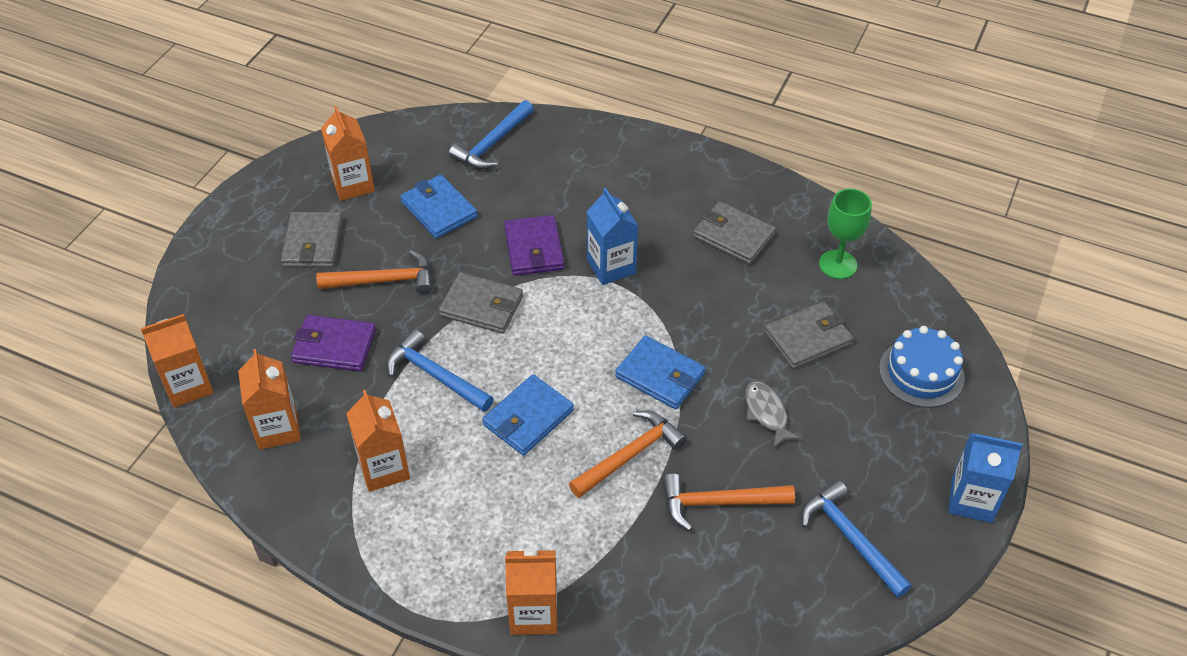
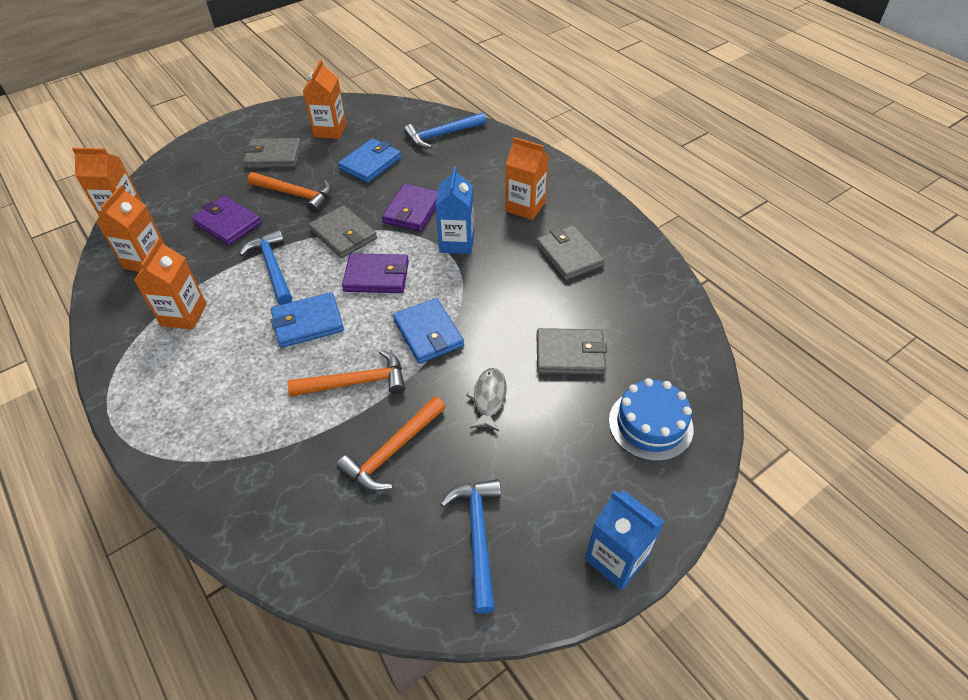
camera: 30 degrees right, 0 degrees up
grey wallet [281,212,342,268] -> grey wallet turned 60 degrees clockwise [243,138,302,168]
blue wallet [400,175,477,239] -> blue wallet turned 45 degrees clockwise [338,139,402,183]
orange carton [505,548,557,635] -> orange carton moved to [505,137,549,220]
orange hammer [662,473,795,531] -> orange hammer turned 75 degrees counterclockwise [337,396,446,492]
green goblet [819,188,872,279] -> none
none -> purple wallet [342,253,409,293]

